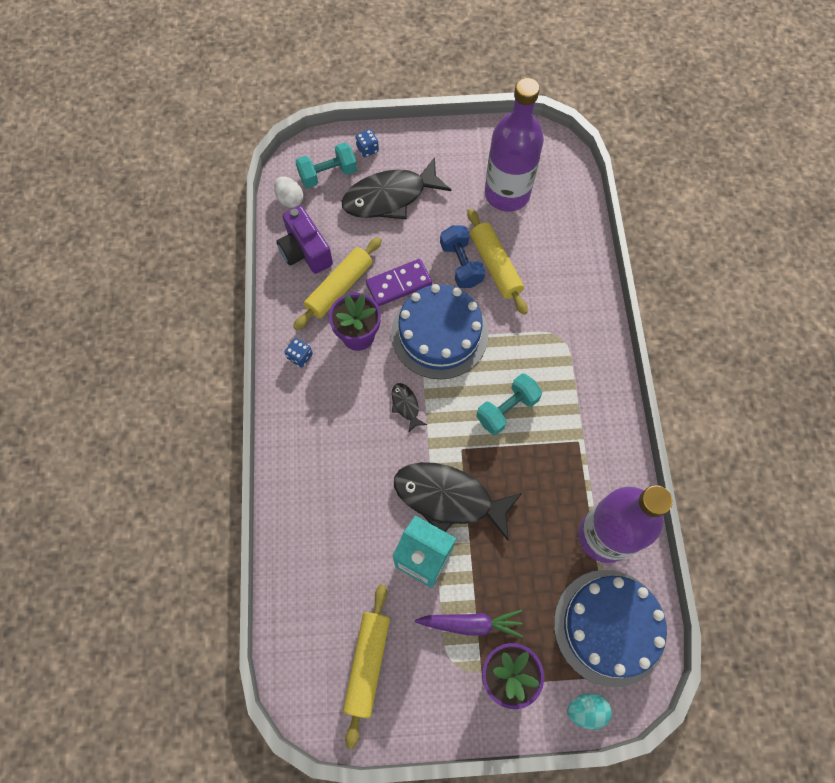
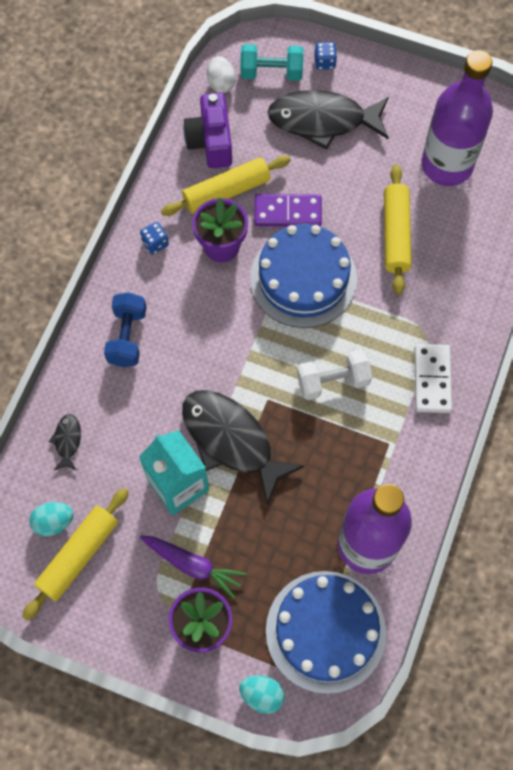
camera: 25 degrees right, 0 degrees up
black fish [391,383,427,433] -> black fish moved to [49,414,81,470]
blue dumbbell [440,225,485,288] -> blue dumbbell moved to [104,292,147,367]
turquoise dumbbell [476,374,542,435] -> white dumbbell [297,350,372,400]
none -> turquoise egg [29,502,74,537]
none -> white domino [414,344,452,413]

